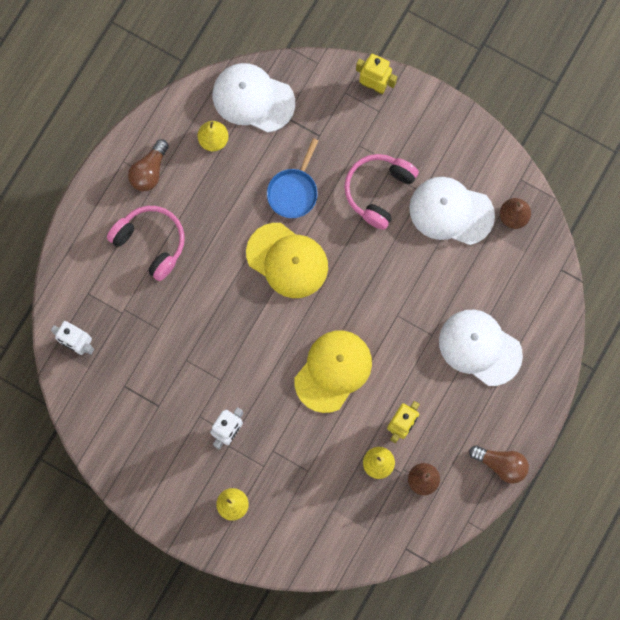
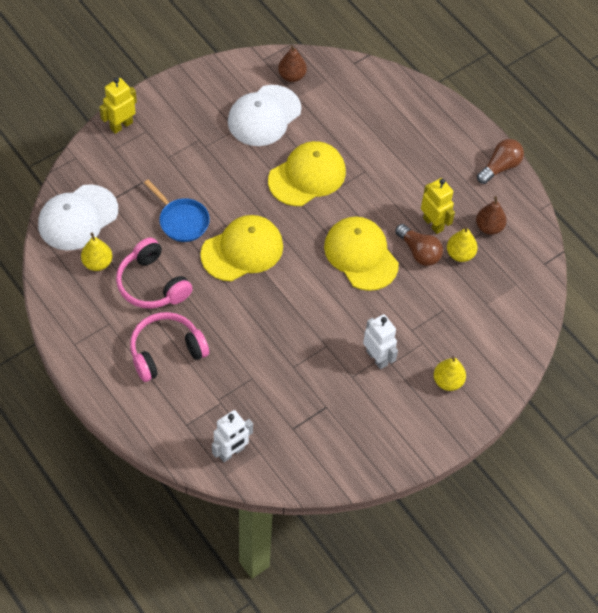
camera: 70 degrees left, 20 degrees down
brown light bulb [128,139,169,191] -> brown light bulb moved to [395,224,443,266]
pink headphones [344,154,419,230] -> pink headphones moved to [116,238,193,309]
white cap [439,310,523,386] -> none
none -> yellow cap [268,141,346,206]

